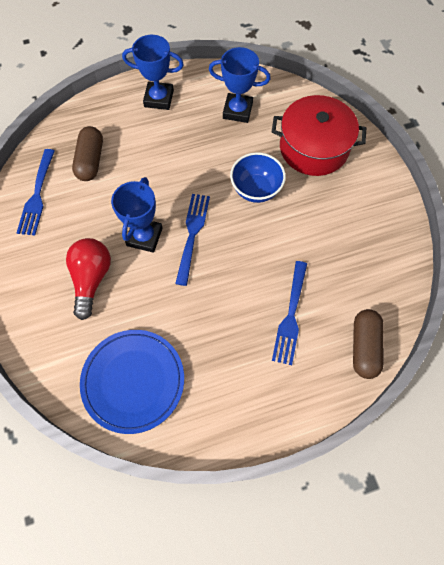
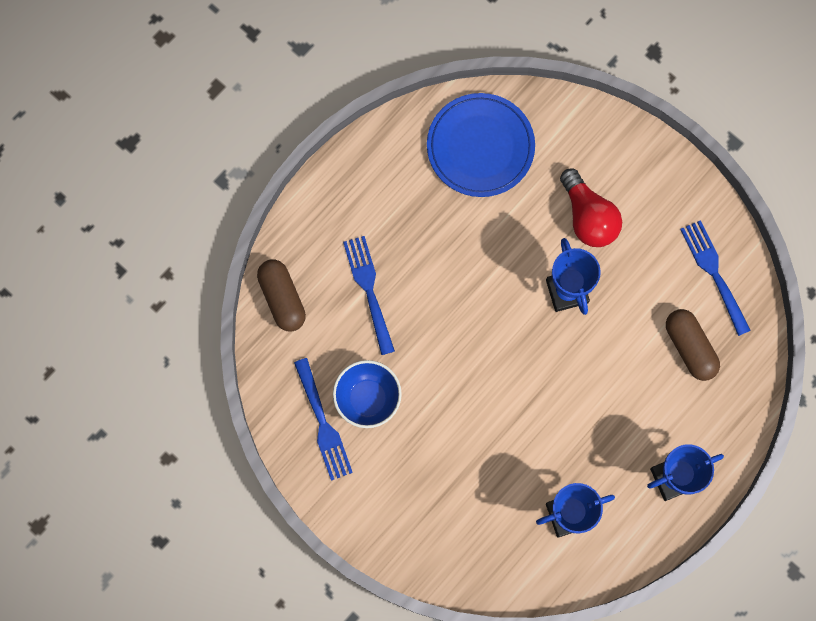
camera: 150 degrees right, 10 degrees up
blue fork [175,194,210,286] -> blue fork moved to [294,358,353,481]
blue bowl [230,152,286,203] -> blue bowl moved to [333,360,402,428]
red pot [272,95,366,176] -> none

